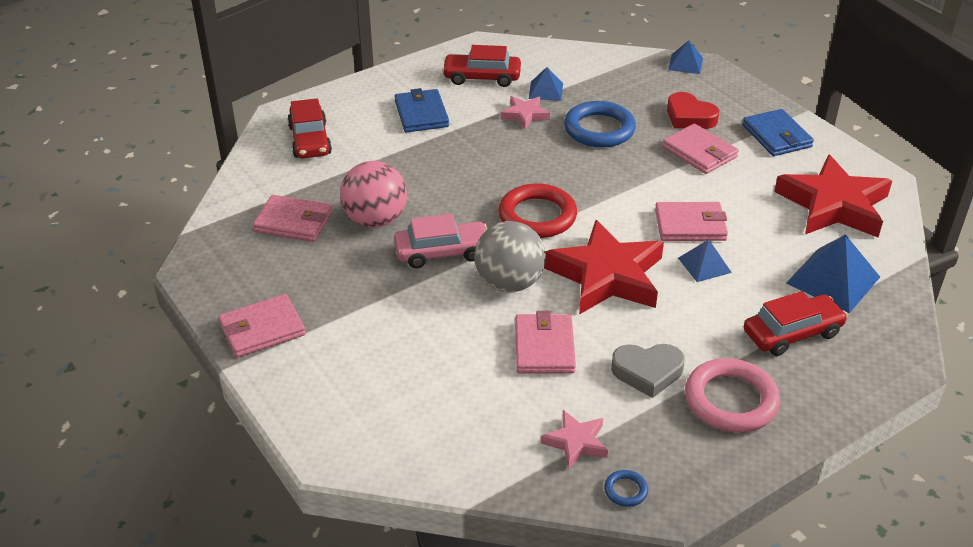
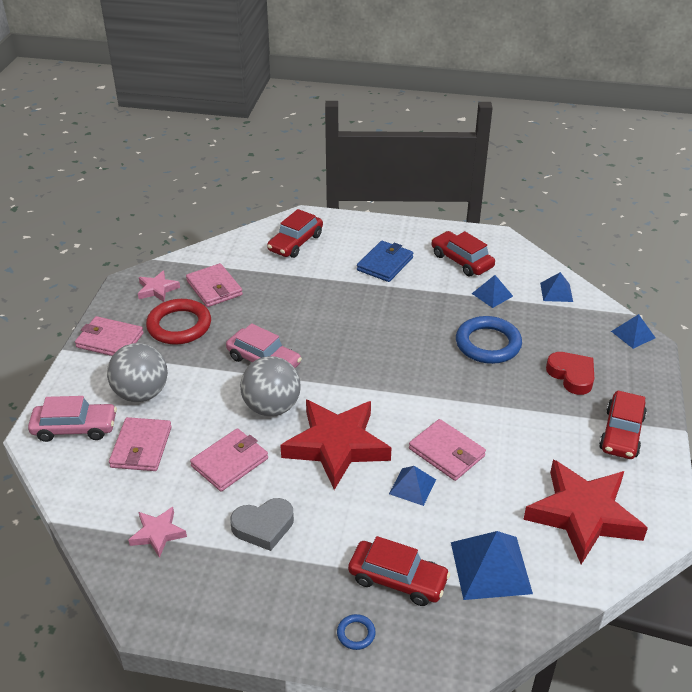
camera: 45 degrees right, 0 degrees up
pink ball [340,161,407,228] -> none
red ring [498,183,577,238] -> red ring moved to [146,299,211,345]
pink star [501,96,550,129] -> pink star moved to [138,270,180,302]
blue ring [604,470,648,507] -> blue ring moved to [337,614,376,650]
grey heart [611,344,685,398] -> grey heart turned 60 degrees counterclockwise [230,498,294,551]
pink wallet [662,124,739,174] -> pink wallet moved to [109,417,172,471]
red heart [667,92,719,129] -> red heart turned 150 degrees clockwise [546,352,594,395]
pink ring [685,358,780,432] -> none
blue wallet [742,109,814,156] -> red car [599,391,647,459]
none -> pink car [28,396,117,442]
none -> grey ball [107,343,168,402]
none -> blue pyramid [540,272,573,302]

